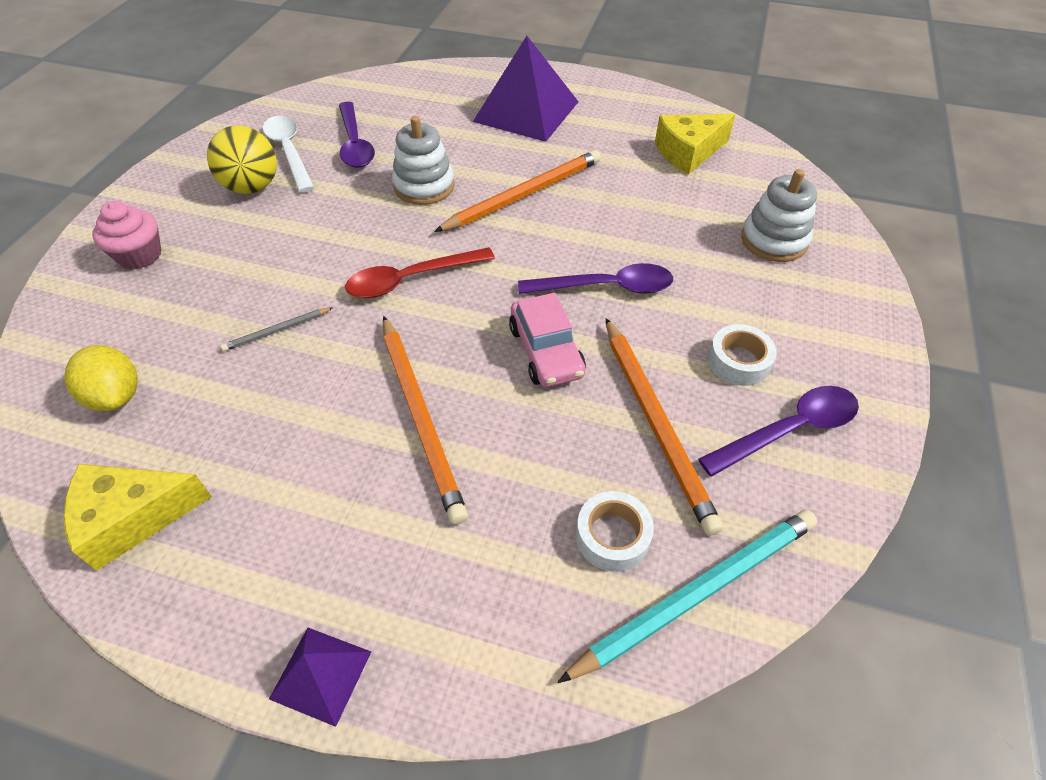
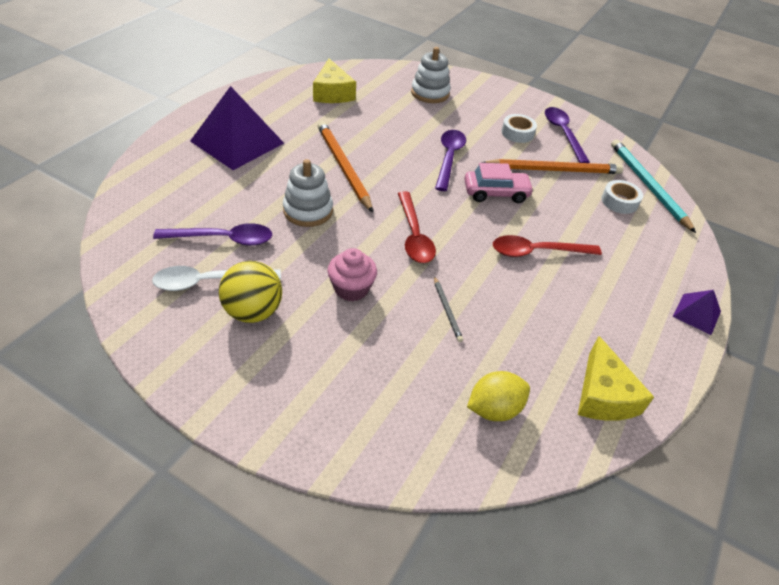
camera: 80 degrees left, 5 degrees down
pink cupcake [92,201,161,269] -> pink cupcake moved to [327,248,377,301]
orange pencil [383,316,468,525] -> red spoon [493,235,602,257]

